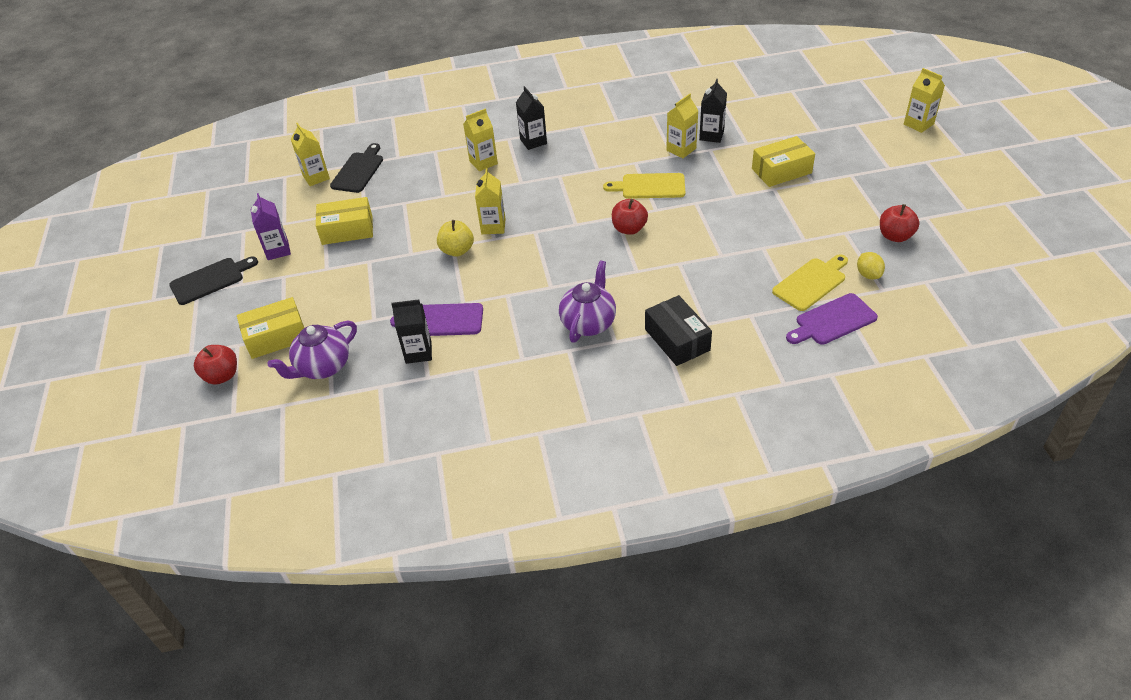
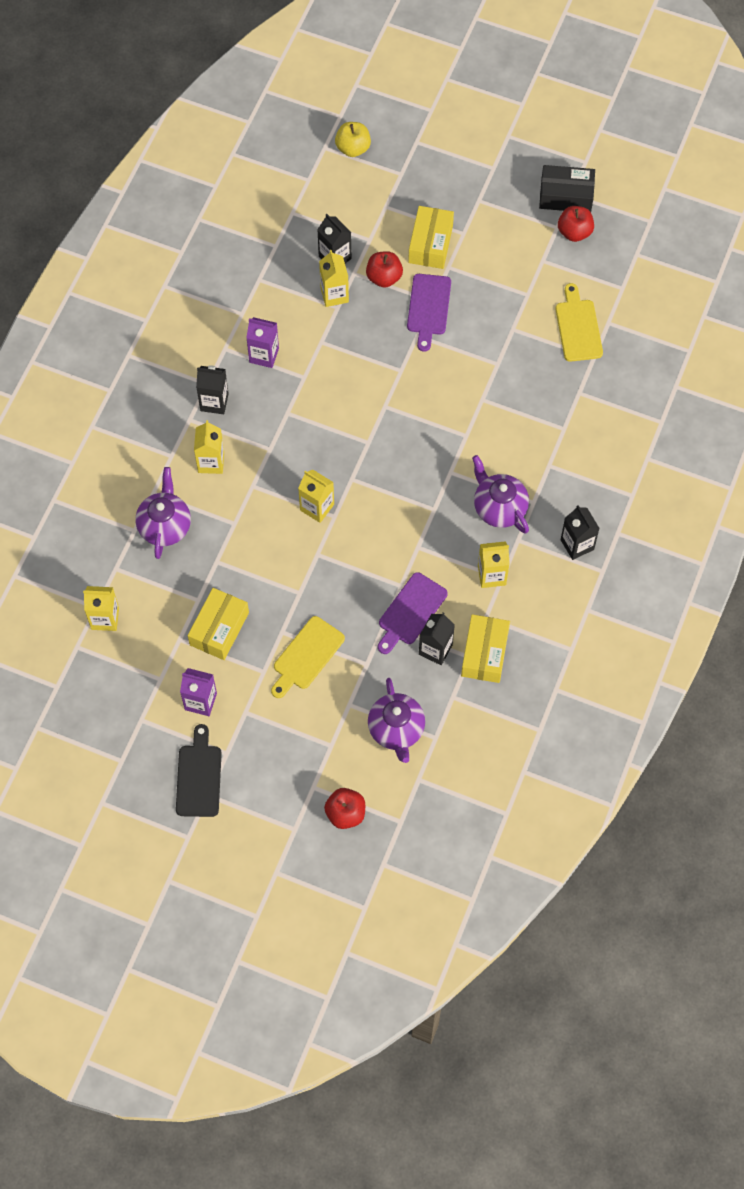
camera: 60 degrees left, 20 degrees up
yellow box [237,297,304,359] -> yellow box moved to [461,614,510,683]
black cutting board [330,143,383,193] -> none
yellow apple [437,220,474,257] -> yellow apple moved to [335,122,371,157]
yellow cutting board [603,173,685,199] -> yellow cutting board moved to [271,616,345,698]
red apple [612,199,648,235] -> red apple moved to [366,251,403,288]
black box [645,295,712,366] -> black box moved to [539,165,595,212]
purple cutting board [786,293,878,345] -> purple cutting board moved to [407,274,451,352]
yellow lemon [857,252,885,279] -> none
yellow carton [904,68,945,133] -> yellow carton moved to [478,541,510,588]
none -> purple teapot [136,467,191,559]
none -> purple carton [246,317,279,368]
none -> black carton [561,505,600,560]

